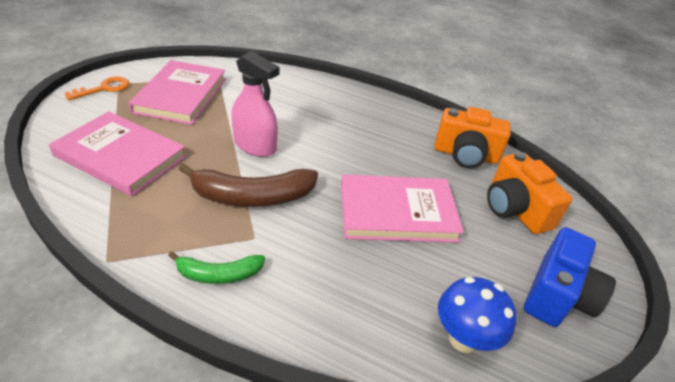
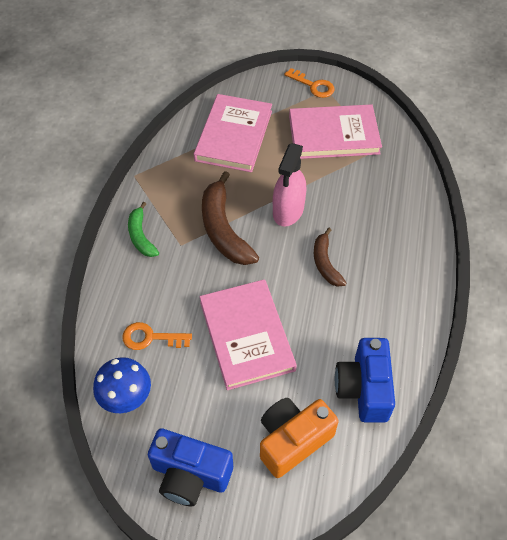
camera: 80 degrees right, 15 degrees up
orange camera [435,107,511,168] -> blue camera [335,338,395,423]
none -> orange key [122,322,192,350]
none -> brown banana [314,228,346,287]

